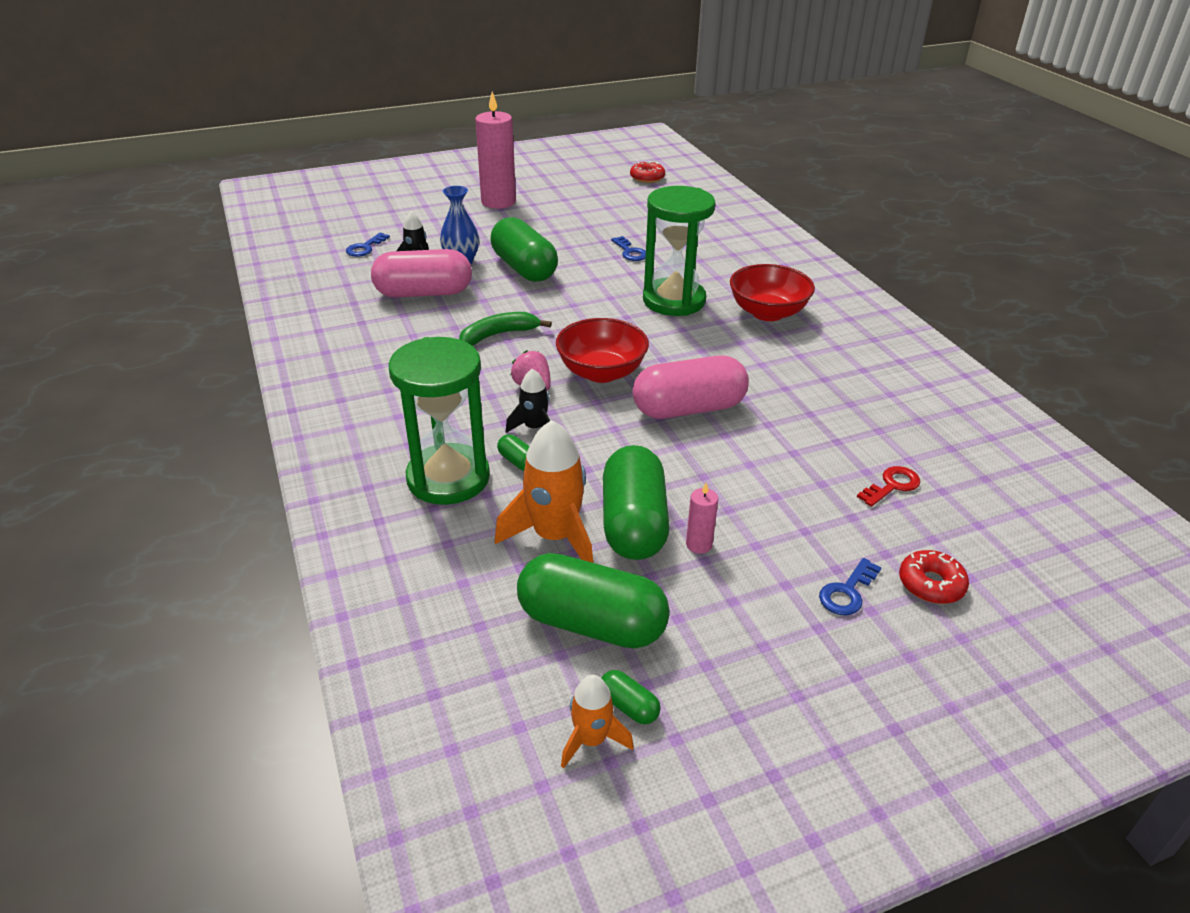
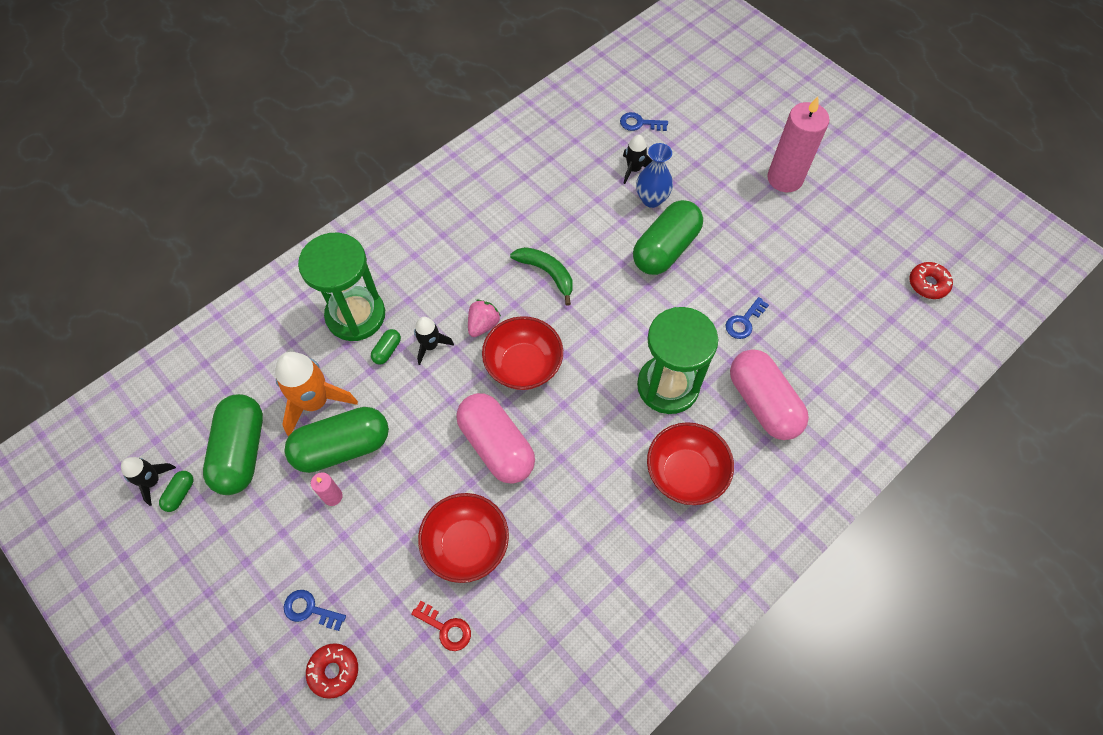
camera: 70 degrees right, 25 degrees up
pink capsule [371,249,472,298] -> pink capsule moved to [730,349,809,440]
orange rocket [561,675,634,769] -> black rocket [121,457,176,506]
none -> red bowl [418,493,509,583]

